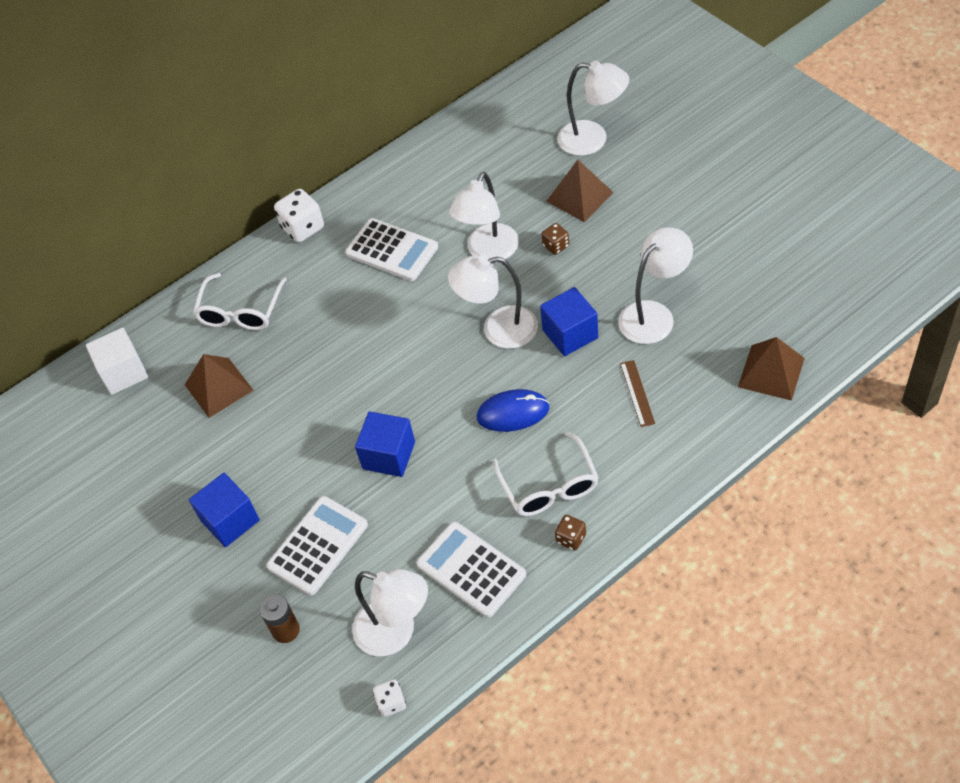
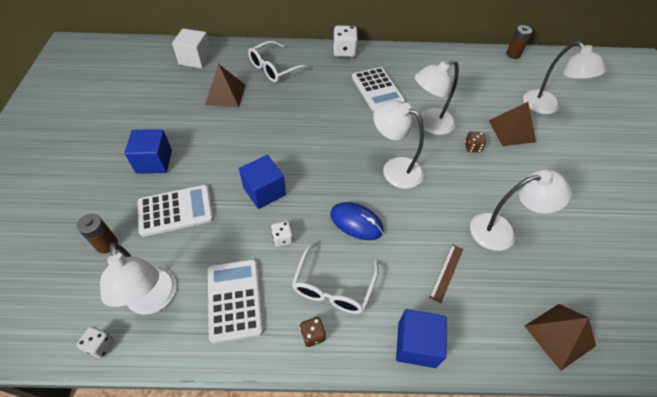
camera: 30 degrees right, 0 degrees up
blue cube [540,287,598,356] -> blue cube moved to [396,309,447,368]
none -> white dice [271,221,293,247]
none -> brown battery [506,25,532,59]

